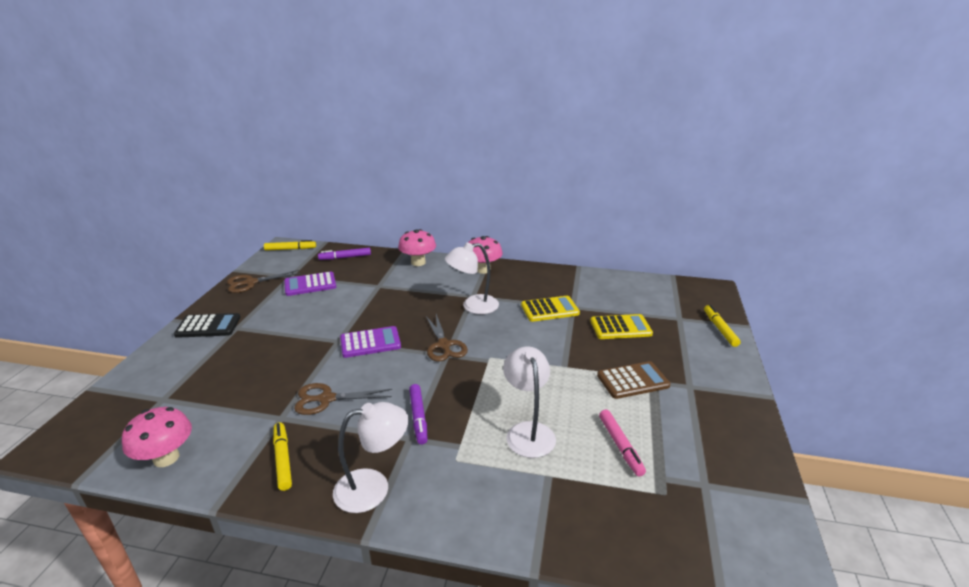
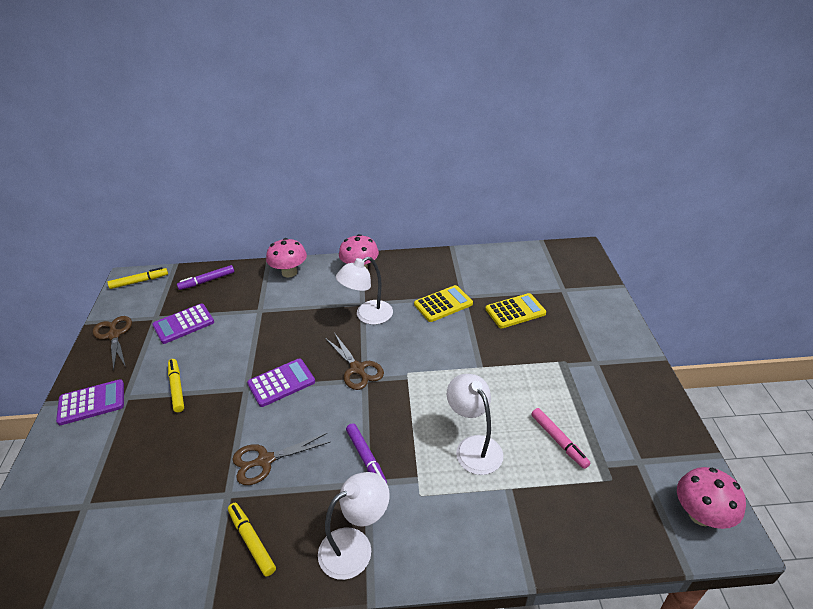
camera: 15 degrees left, 10 degrees up
pink mushroom [122,407,192,467] -> pink mushroom moved to [677,467,746,529]
black calculator [174,313,241,338] -> purple calculator [56,379,124,425]
brown scissors [227,270,301,293] -> brown scissors turned 105 degrees clockwise [93,316,132,371]
brown calculator [597,361,671,399] -> none
yellow marker [704,305,741,347] -> yellow marker moved to [168,359,184,412]

